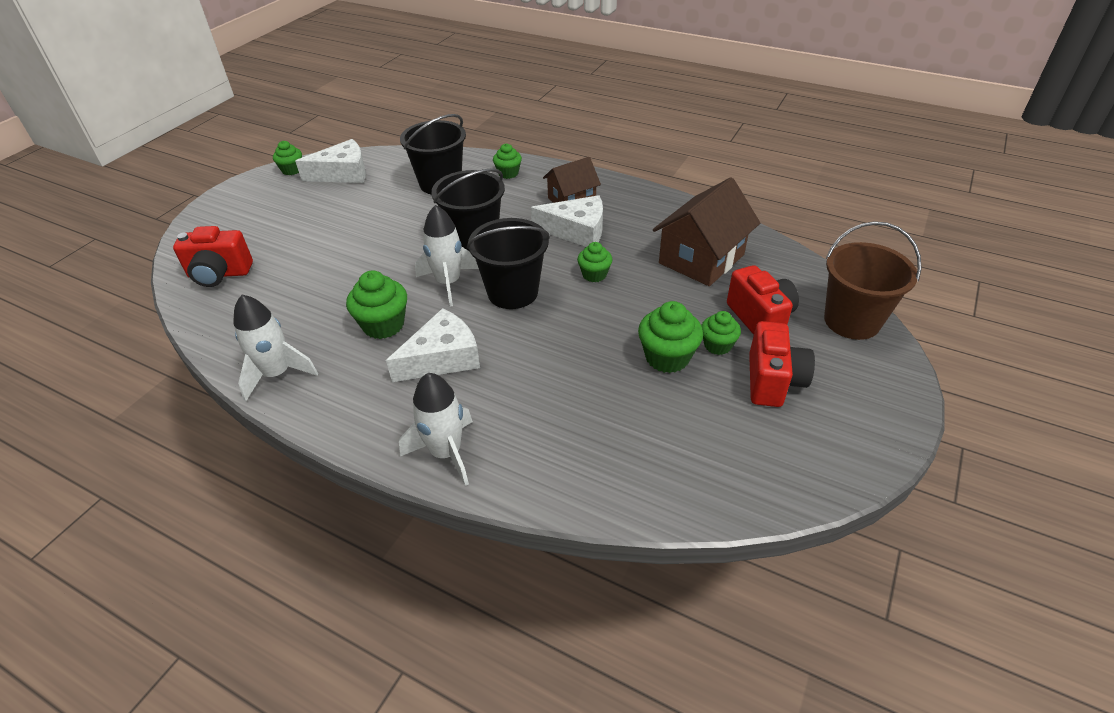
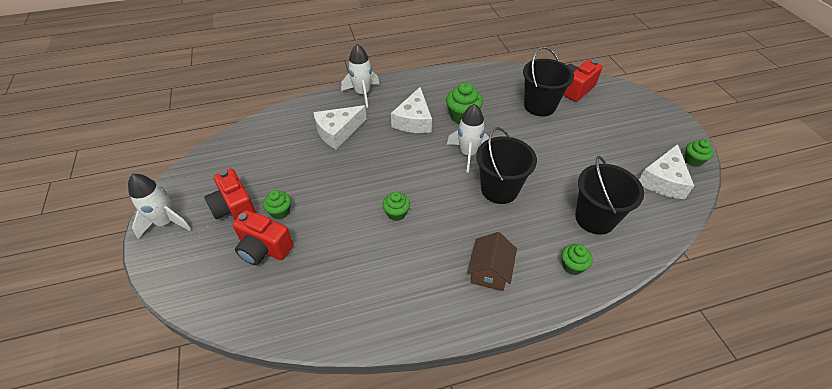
camera: 135 degrees right, 5 degrees up
white rocket [233,295,318,401] -> white rocket moved to [128,174,191,239]
black bucket [467,218,550,309] -> black bucket moved to [523,46,574,116]
white cheese [531,195,603,247] -> white cheese moved to [313,105,367,149]
green cupcake [638,301,703,373] -> none
brown house [653,177,760,286] -> none
brown bucket [824,221,922,340] -> none

